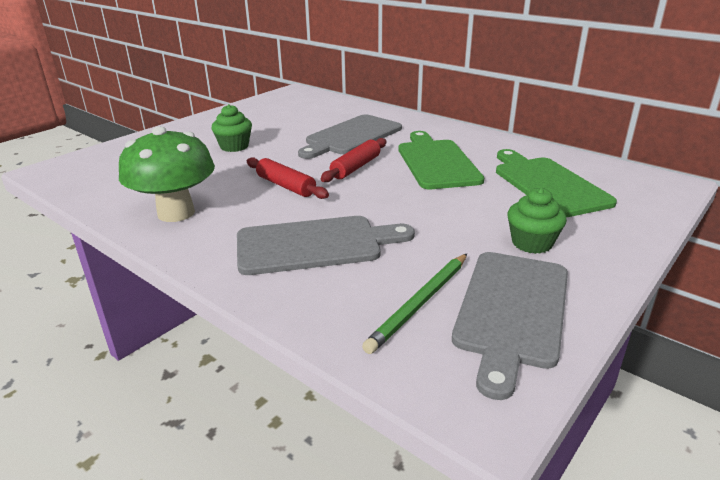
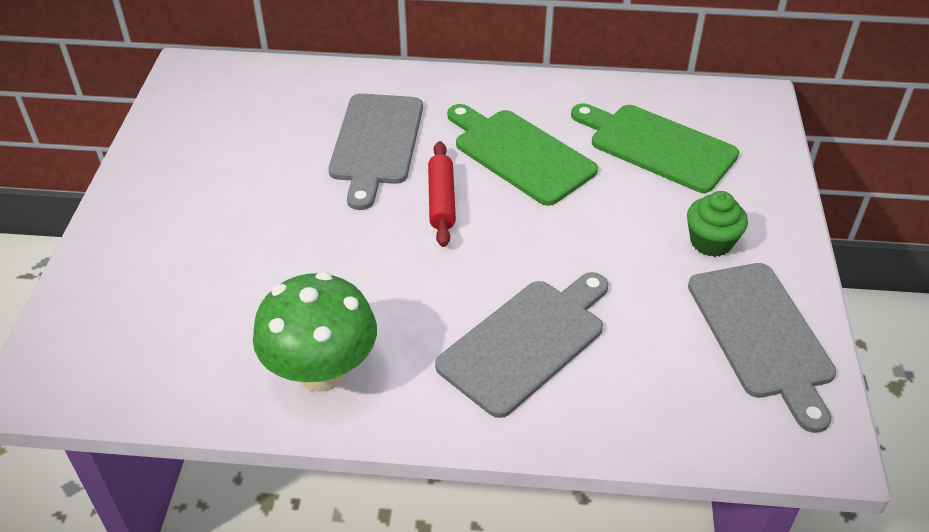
camera: 35 degrees left, 15 degrees up
green cupcake [211,104,252,152] -> none
red rolling pin [247,157,329,199] -> none
green pencil [362,254,467,354] -> none

